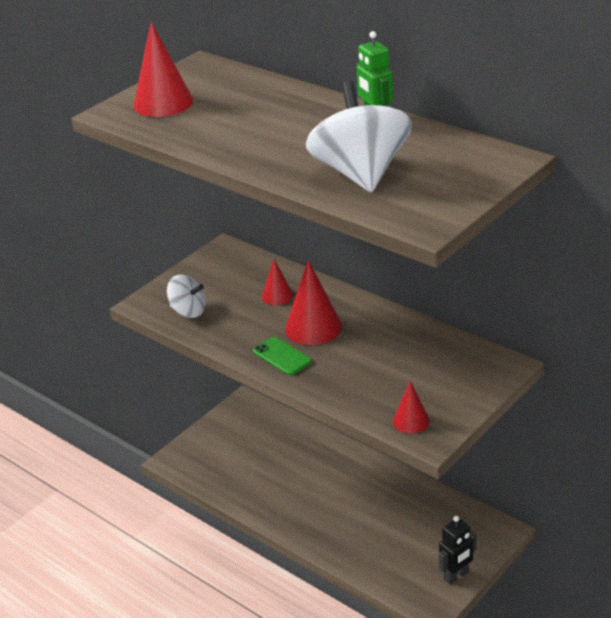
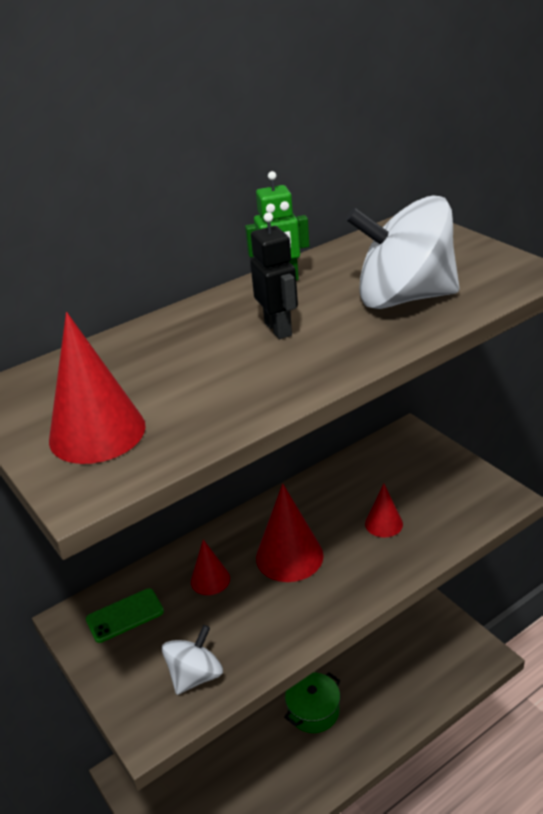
camera: 75 degrees left, 0 degrees up
green phone [253,337,312,375] -> green phone moved to [86,588,164,643]
red cone [393,381,429,433] -> red cone moved to [365,484,403,538]
black robot [439,516,476,585] -> black robot moved to [250,212,298,339]
none -> green pot [284,672,341,733]

